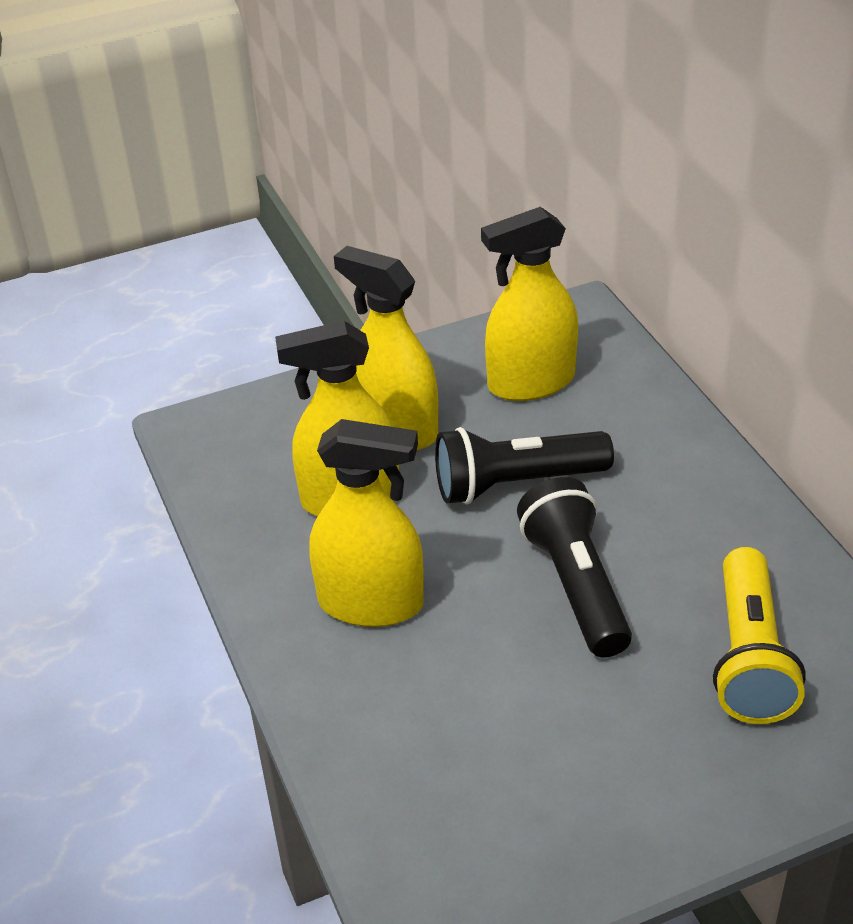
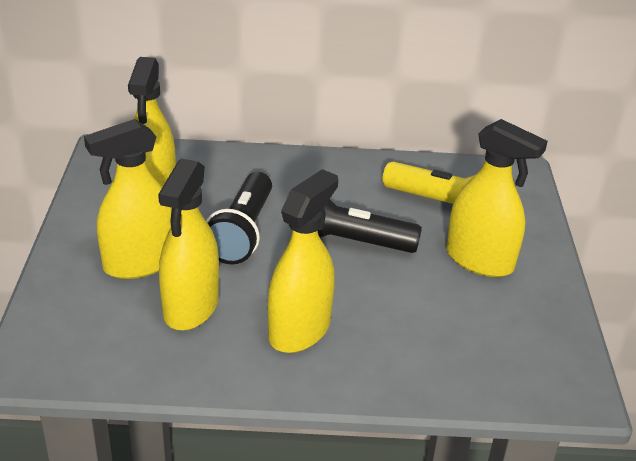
camera: 70 degrees left, 5 degrees down
none -> yellow spray bottle [447,119,548,277]

